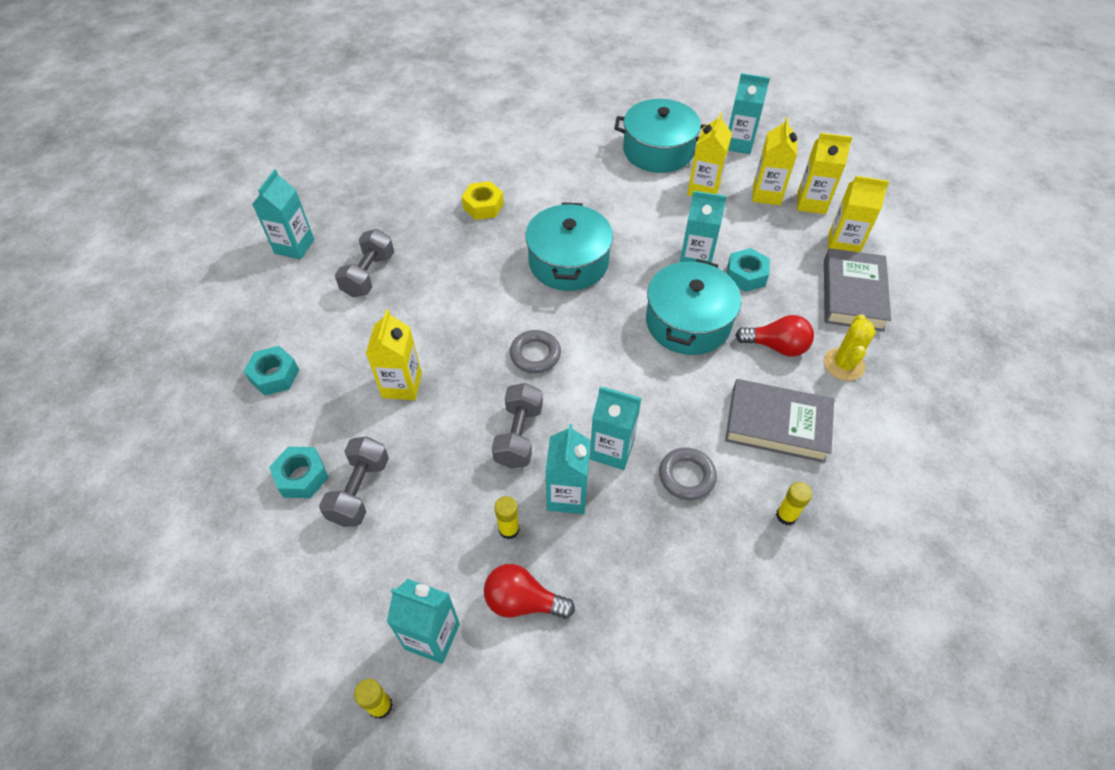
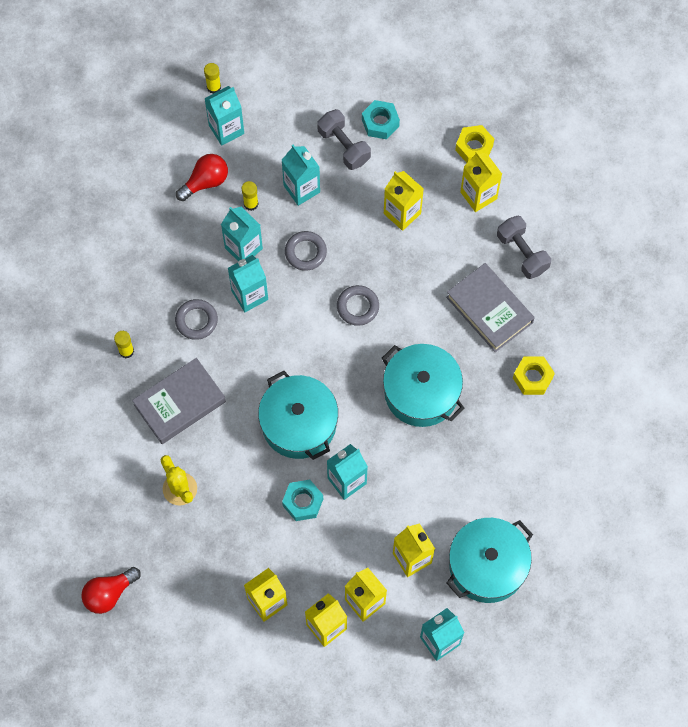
camera: 130 degrees right, 15 degrees up
turquoise nut [243,346,299,396] -> yellow nut [455,125,494,163]
turquoise carton [252,169,314,260] -> turquoise carton moved to [282,145,320,206]
grey dumbbell [492,383,543,468] -> grey ring [285,231,327,271]
red light bulb [735,315,814,357] -> red light bulb moved to [81,567,141,614]
grey book [824,248,891,331] -> grey book moved to [446,263,535,352]
none -> yellow carton [460,151,502,212]

